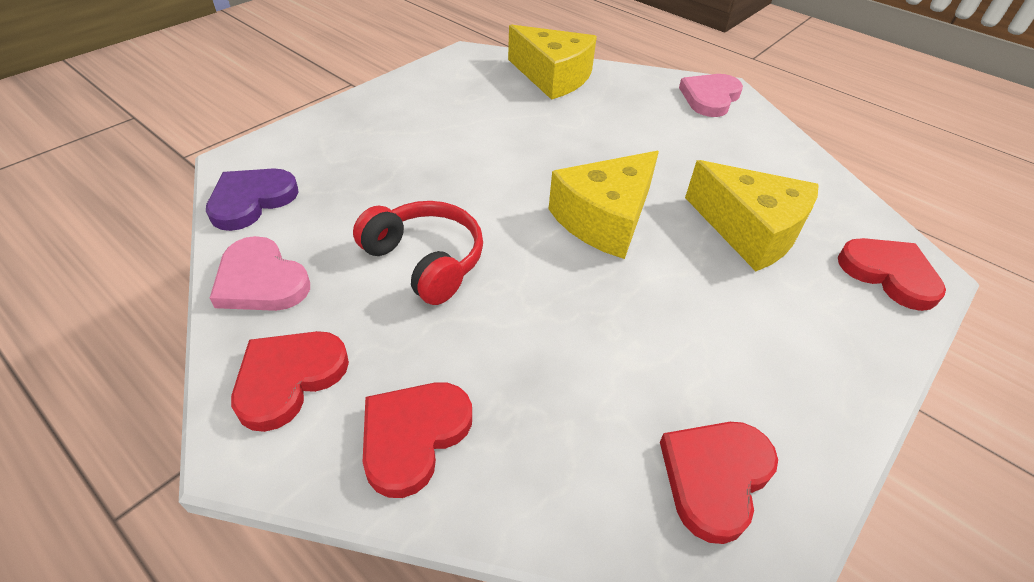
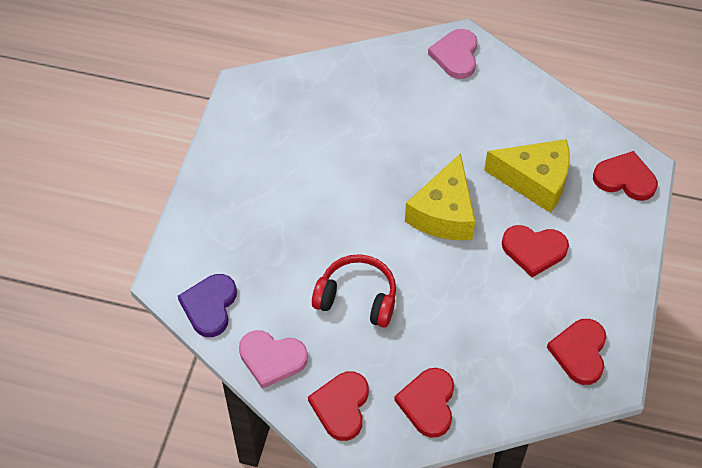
camera: 25 degrees left, 10 degrees up
yellow cheese [508,25,597,100] -> none
none -> red heart [502,225,569,277]

